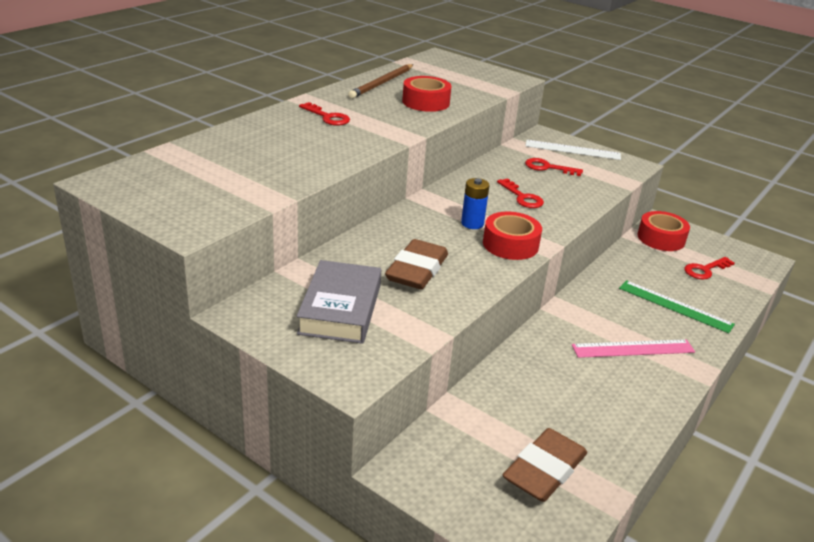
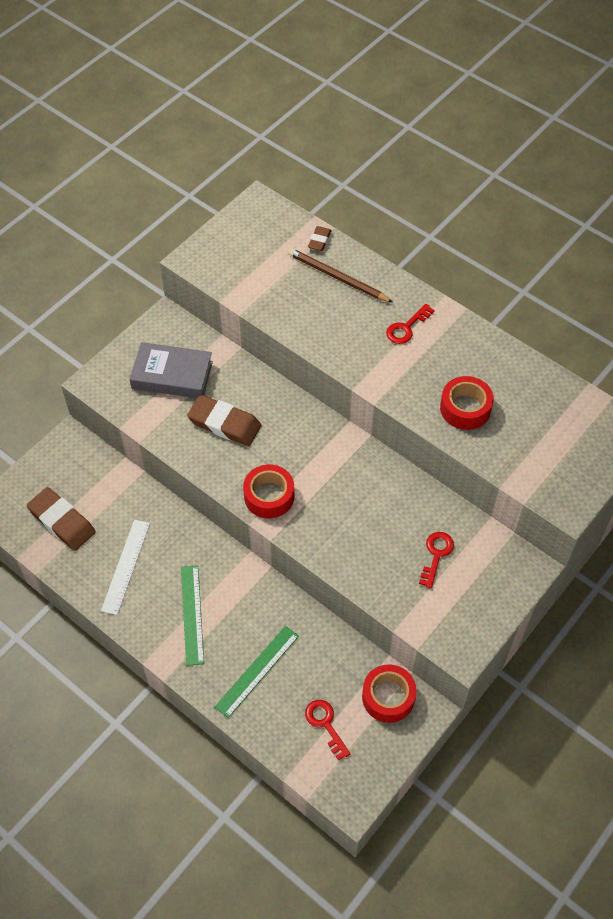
camera: 95 degrees right, 25 degrees up
brown pencil [348,64,414,99] -> brown pencil moved to [288,248,393,303]
blue battery [461,178,490,229] -> none
red key [497,178,544,208] -> none
white ruler [525,140,621,160] -> white ruler moved to [101,520,150,615]
pink ruler [572,339,695,358] -> green ruler [181,565,204,666]
none -> brown eraser [308,226,331,251]

